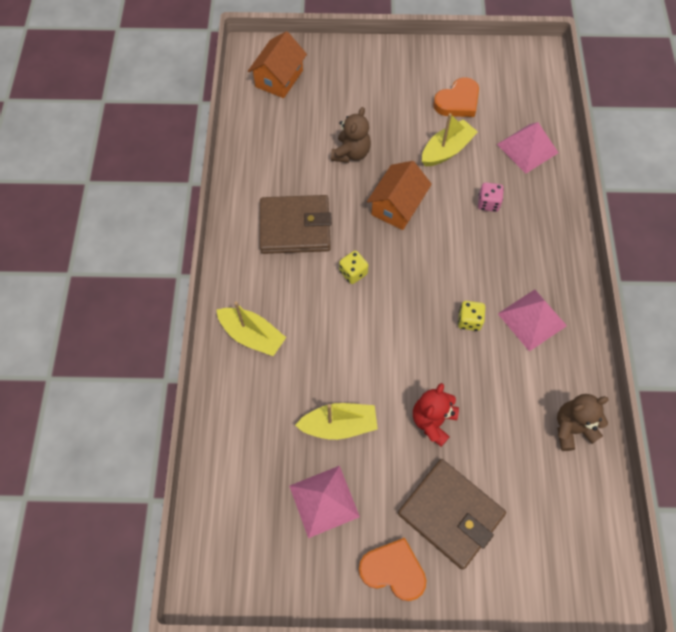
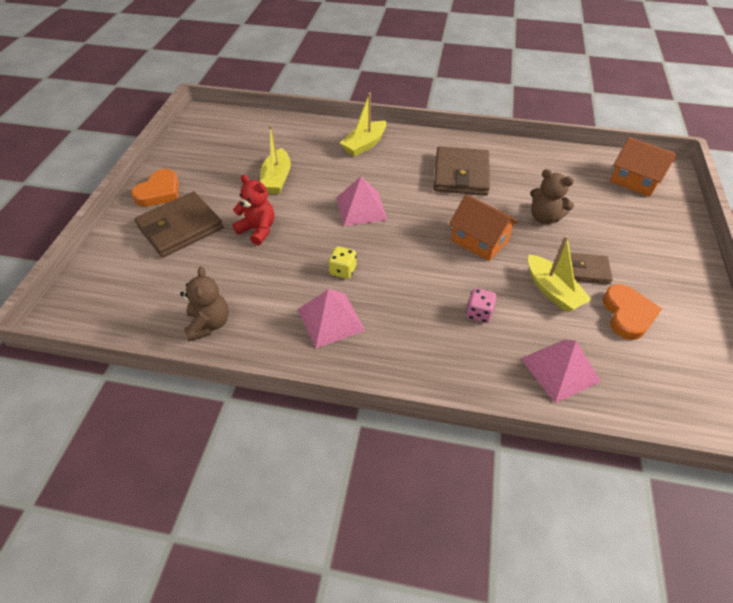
camera: 100 degrees right, 15 degrees down
pink pyramid [289,466,360,538] -> pink pyramid moved to [336,176,387,226]
yellow dice [339,251,368,284] -> none
orange heart [433,77,479,117] -> orange heart turned 150 degrees counterclockwise [603,284,662,340]
none -> brown wallet [570,253,613,284]

